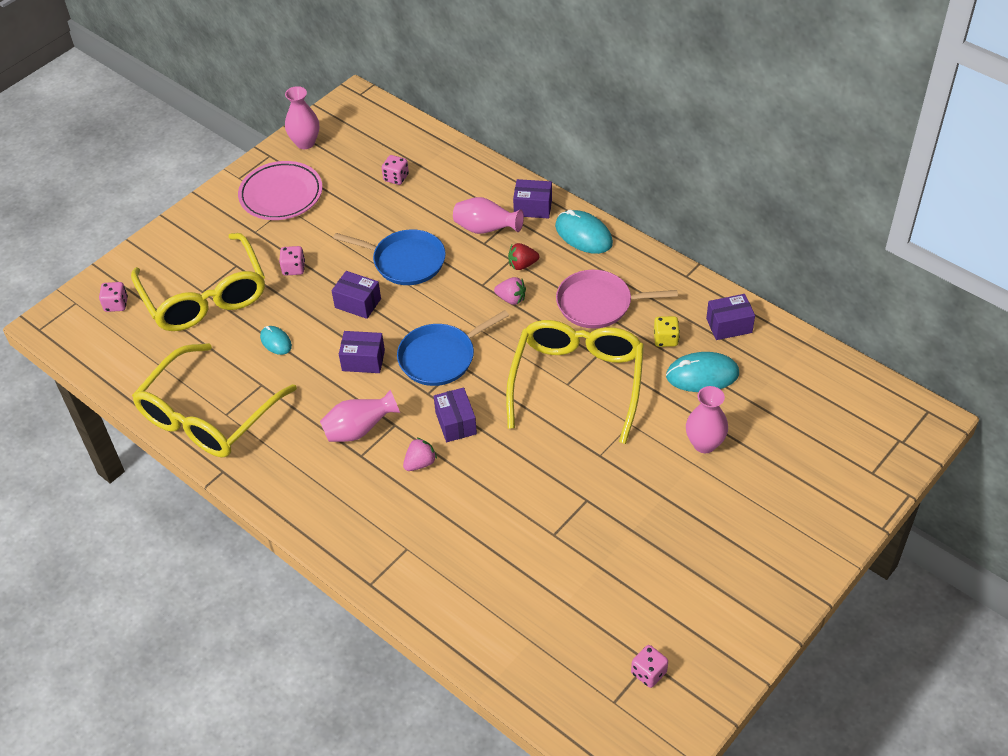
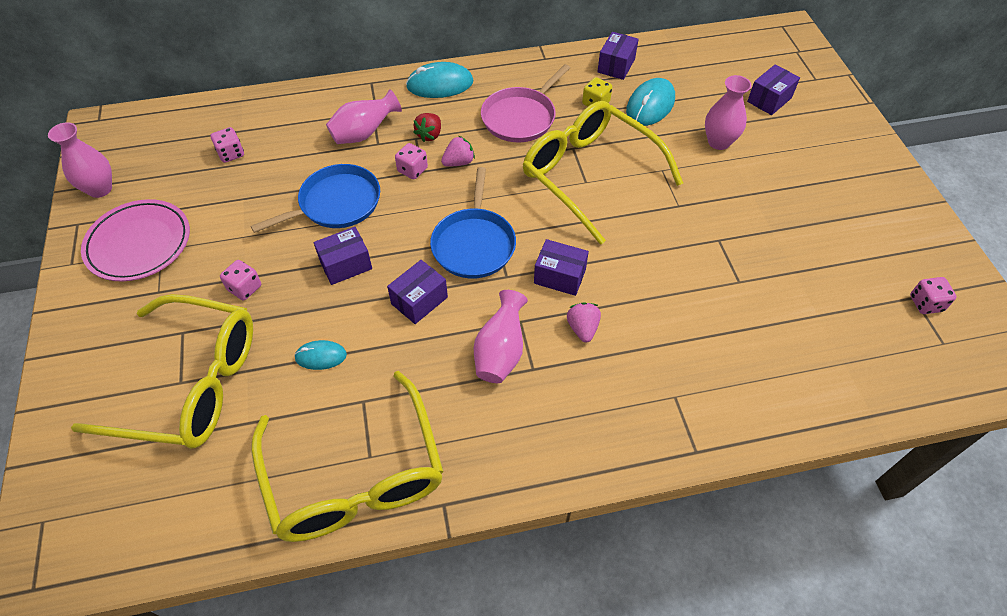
camera: 55 degrees left, 5 degrees up
pink dice [99,282,128,312] -> pink dice moved to [395,143,428,180]
purple box [513,179,552,218] -> purple box moved to [747,64,800,115]

